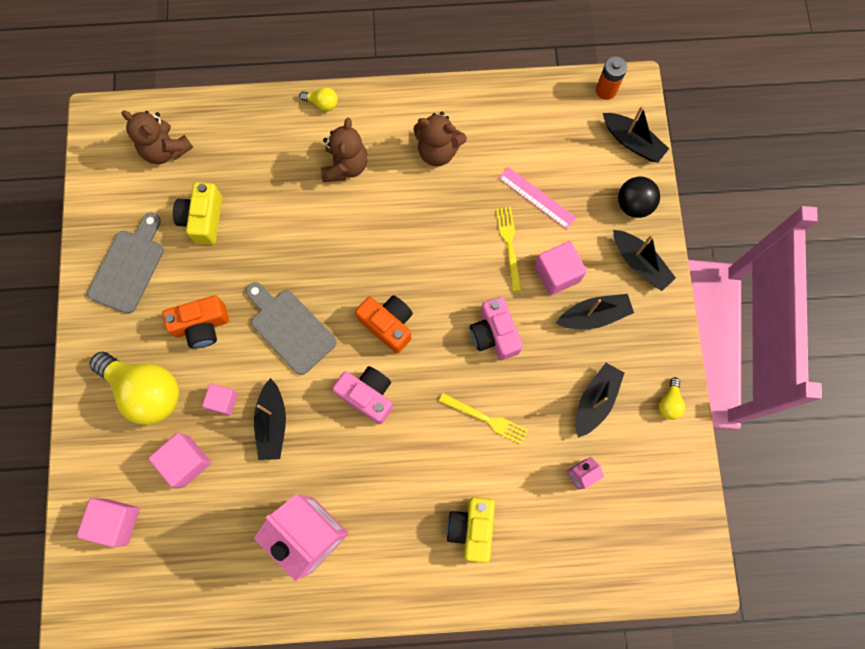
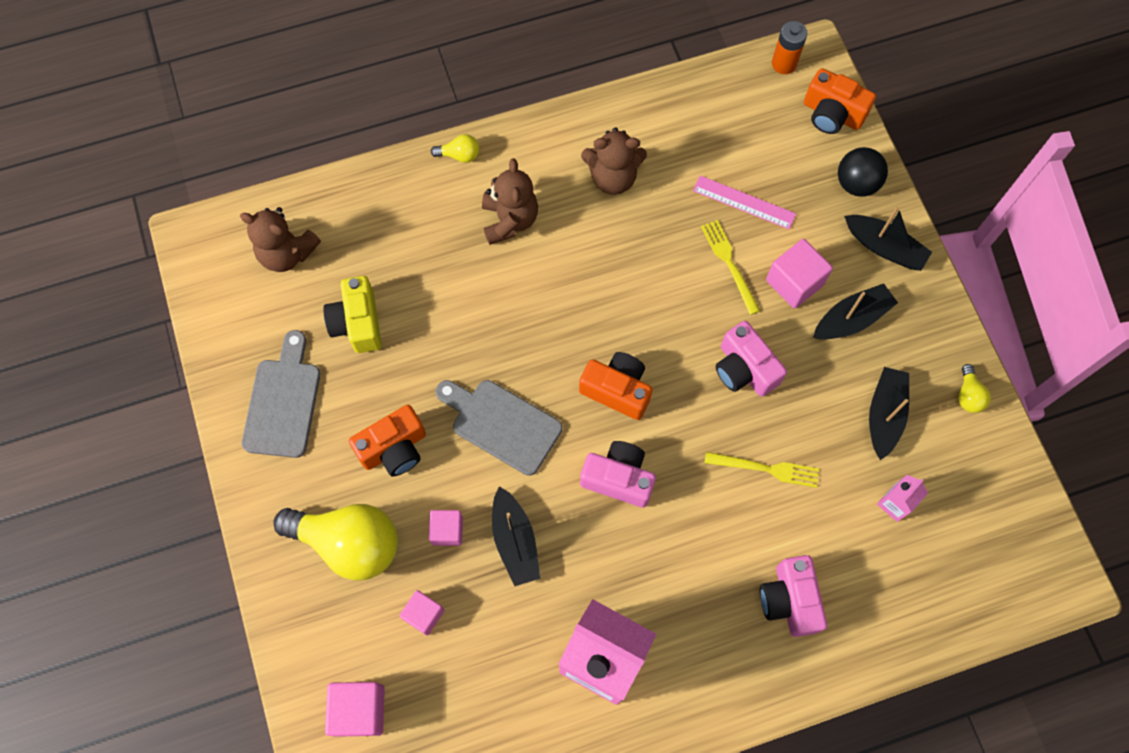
camera: 15 degrees left, 5 degrees down
pink cube [148,433,211,488] -> pink cube [399,590,445,636], size x0.65
yellow camera [446,497,495,563] -> pink camera [760,555,827,637]
black boat [603,106,669,163] -> orange camera [804,68,876,134]

